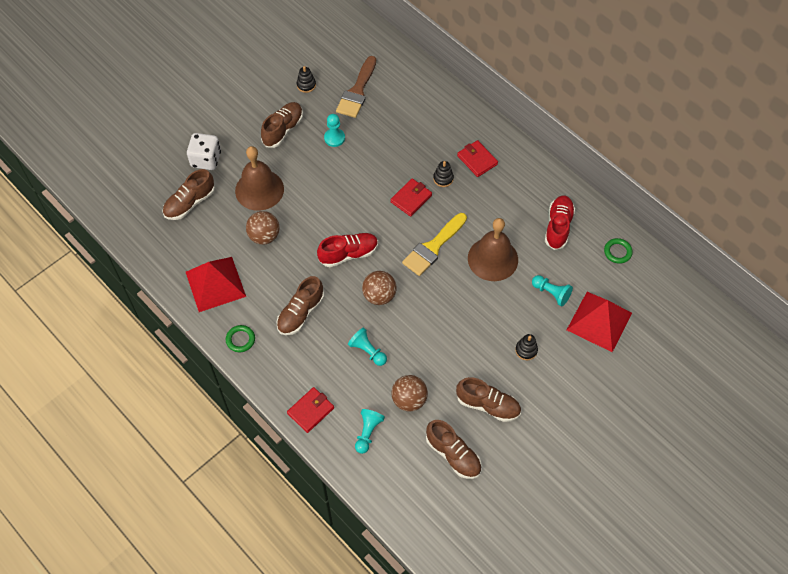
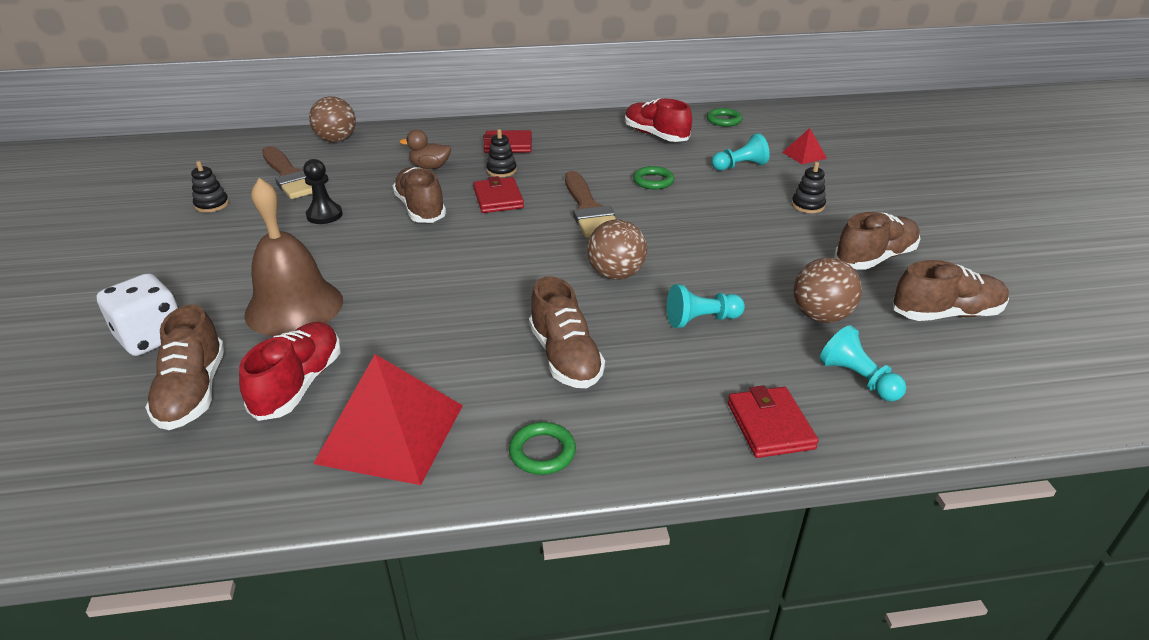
camera: 55 degrees left, 25 degrees down
brown ball [246,211,280,245] -> brown ball moved to [309,96,356,142]
brown shoe [261,102,303,148] -> brown shoe moved to [392,167,446,223]
red shoe [317,233,378,267] -> red shoe moved to [239,322,341,421]
turquoise pawn [324,114,345,147] -> black pawn [303,159,343,224]
yellow brush [402,213,467,276] -> brown brush [565,171,616,238]
brown bell [468,218,518,281] -> green ring [633,166,674,189]
red pyramid [567,292,632,352] -> red pyramid [782,128,827,164], size x0.48
none -> brown duck [399,129,451,169]

